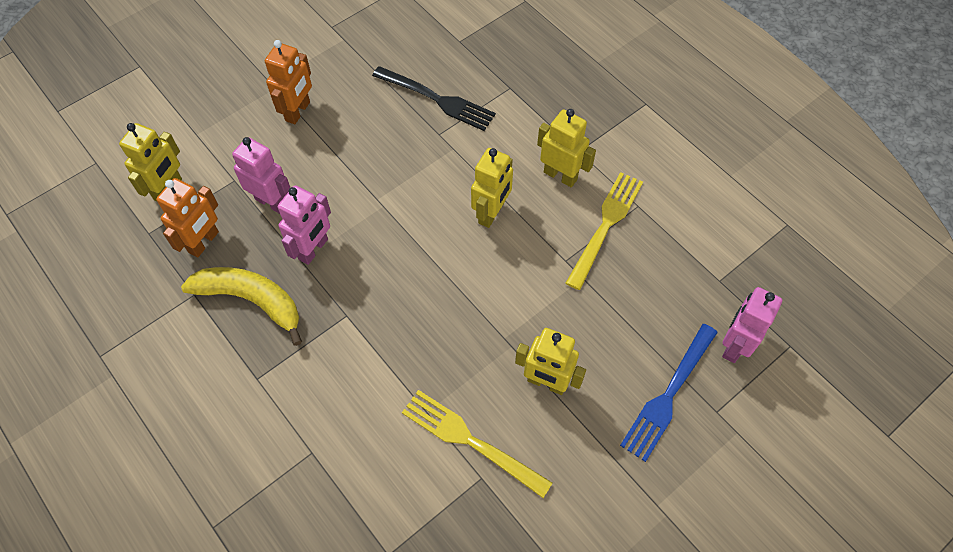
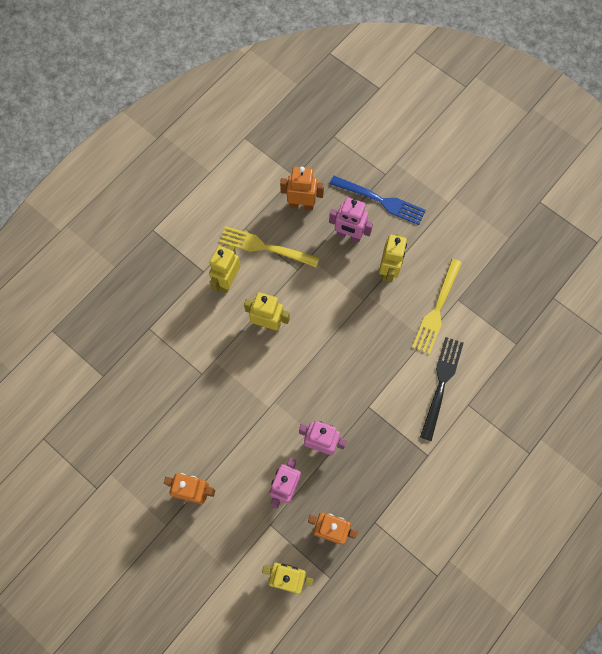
camera: 100 degrees left, 10 degrees up
yellow banana [181,267,302,346] -> none
black fork [372,66,496,131] -> black fork moved to [420,337,464,441]
pink robot [722,287,782,363] -> pink robot moved to [329,197,373,243]
none -> orange robot [280,167,324,210]

